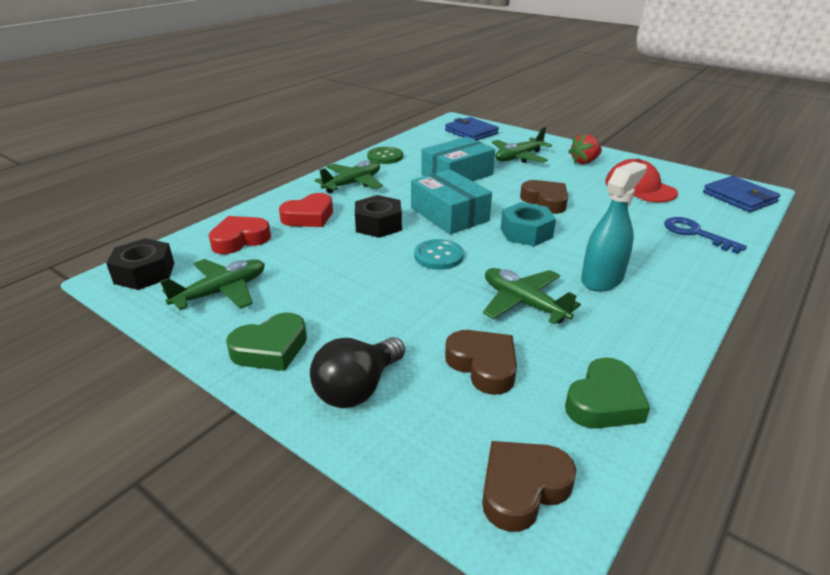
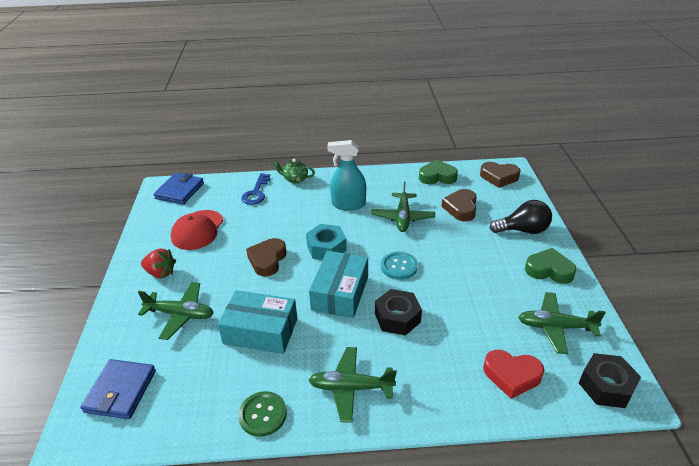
camera: 130 degrees left, 5 degrees up
red heart [279,193,333,227] -> none
none -> green teapot [273,158,315,184]

